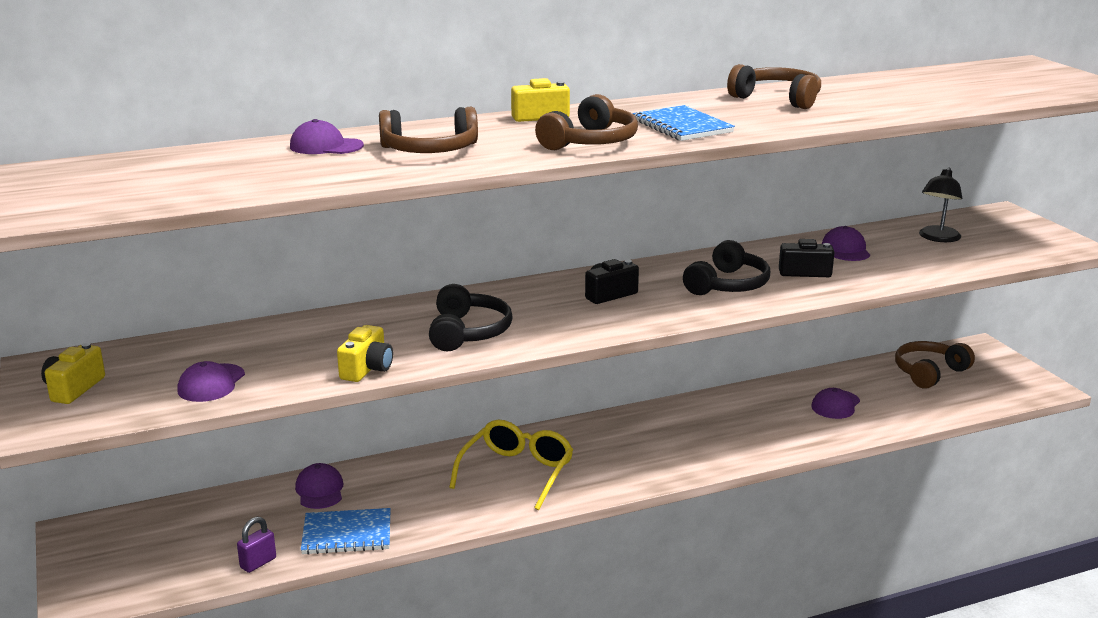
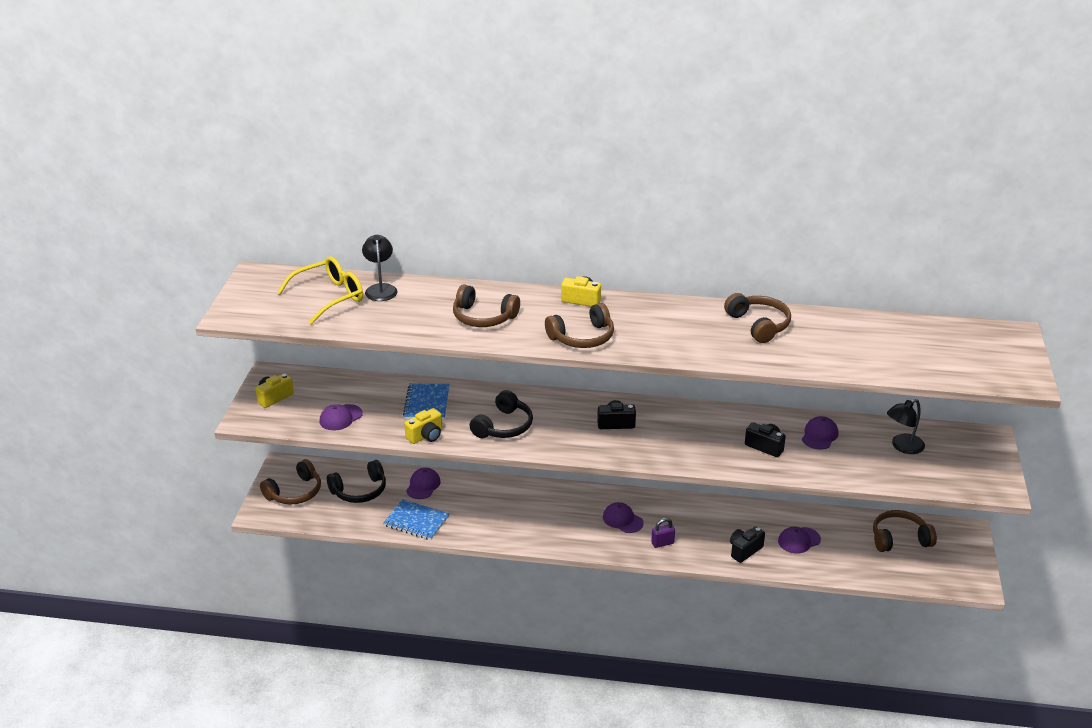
camera: 30 degrees right, 10 degrees up
purple padlock [237,517,276,573] -> purple padlock moved to [651,518,675,548]
purple cap [290,119,364,154] -> purple cap moved to [603,502,644,533]
yellow glasses [449,420,573,510] -> yellow glasses moved to [277,256,363,325]
blue notebook [632,105,735,141] -> blue notebook moved to [403,383,449,420]
black headphones [683,240,770,295] -> black headphones moved to [327,460,386,503]
none -> brown headphones [260,459,321,505]
none -> black lamp [362,235,398,301]
none -> black camera [730,526,765,563]

